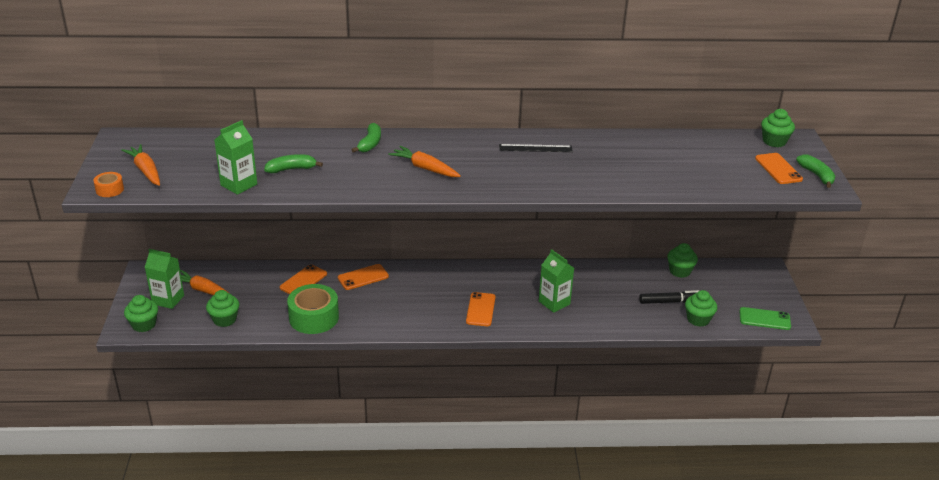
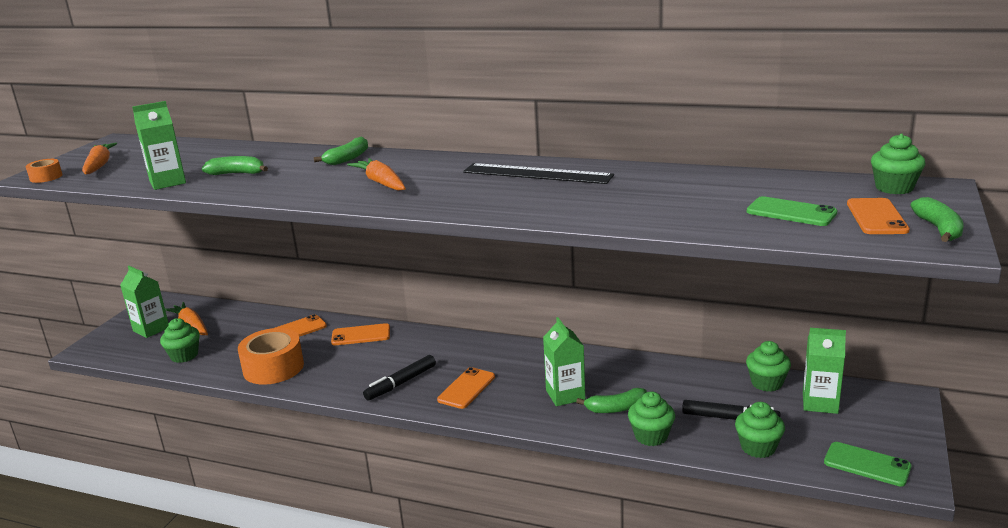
camera: 25 degrees right, 10 degrees down
green cupcake [124,295,158,332] -> green cupcake moved to [628,391,675,446]
green tape [287,284,339,334] -> orange tape [238,328,304,385]
black ruler [499,144,573,152] -> black ruler [463,163,614,184], size x1.56
none -> black marker [363,355,436,401]
none -> green banana [576,388,647,413]
none -> green phone [747,196,837,226]
none -> green carton [803,328,846,414]

